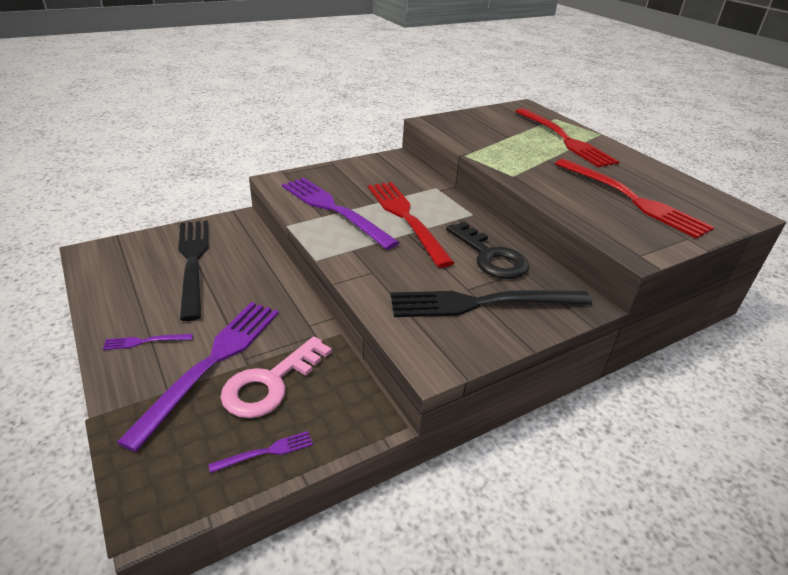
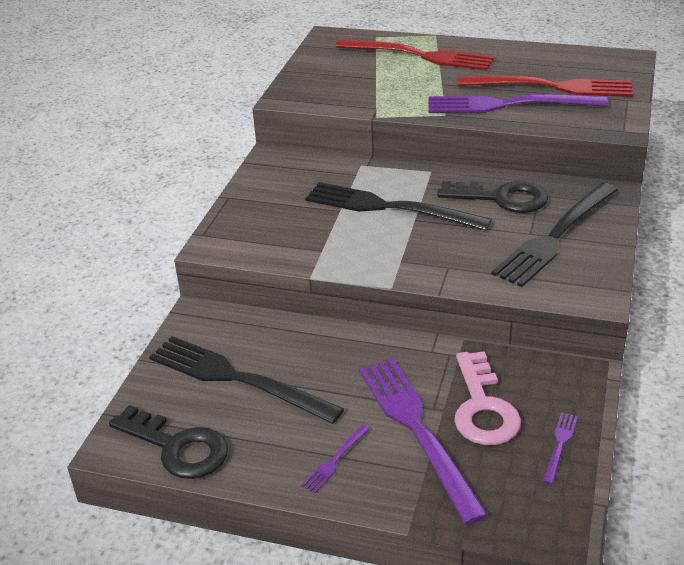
camera: 40 degrees left, 0 degrees up
purple fork [282,177,400,250] -> purple fork moved to [429,94,608,113]
red fork [368,182,454,268] -> black fork [305,182,492,231]
none -> black key [109,405,228,479]

